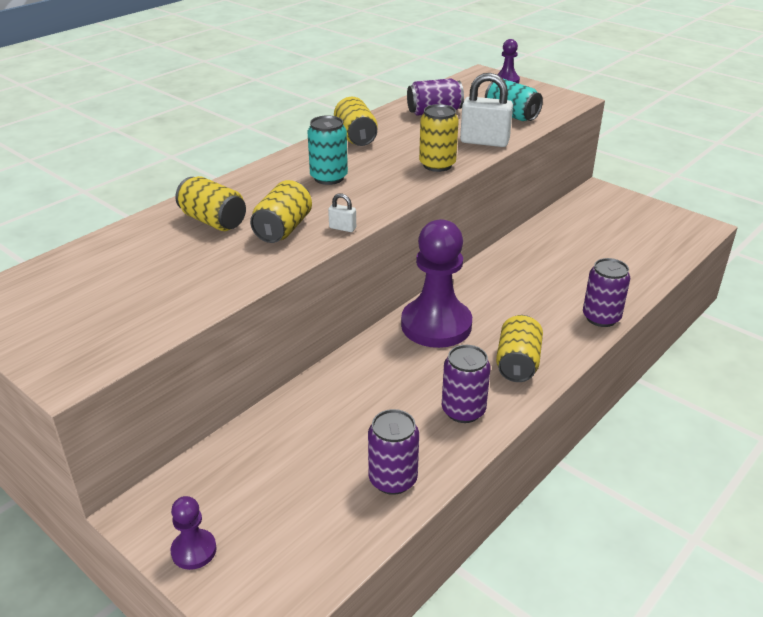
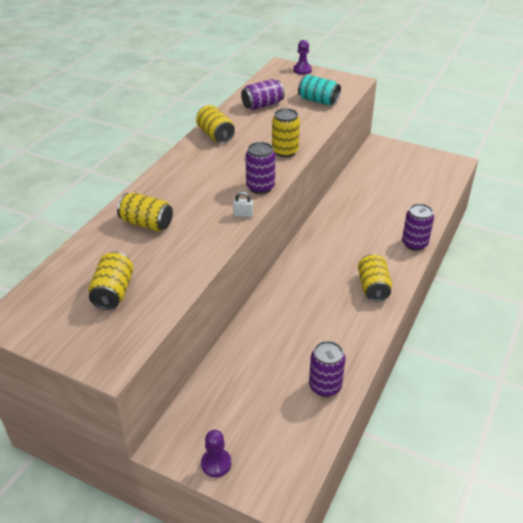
camera: 15 degrees left, 5 degrees up
yellow can [250,180,312,243] -> yellow can moved to [89,252,133,310]
turquoise can [307,115,348,185] -> none
purple pawn [401,219,472,348] -> none
purple can [442,345,491,423] -> purple can moved to [246,142,275,194]
white padlock [460,73,513,147] -> none

